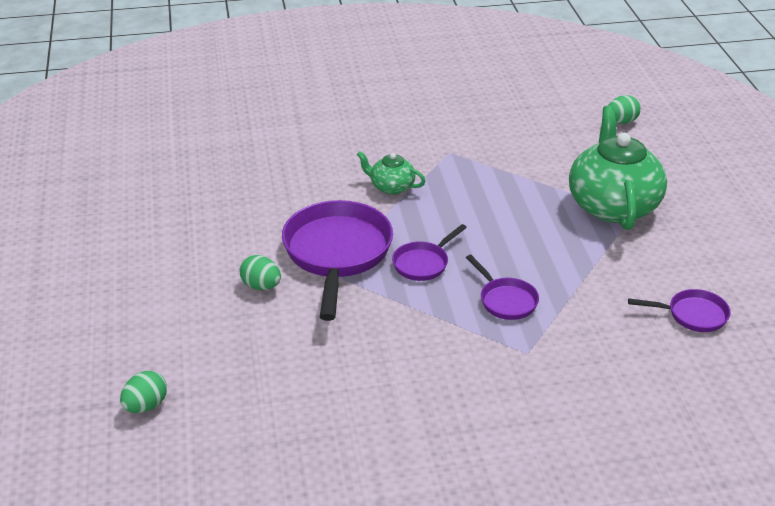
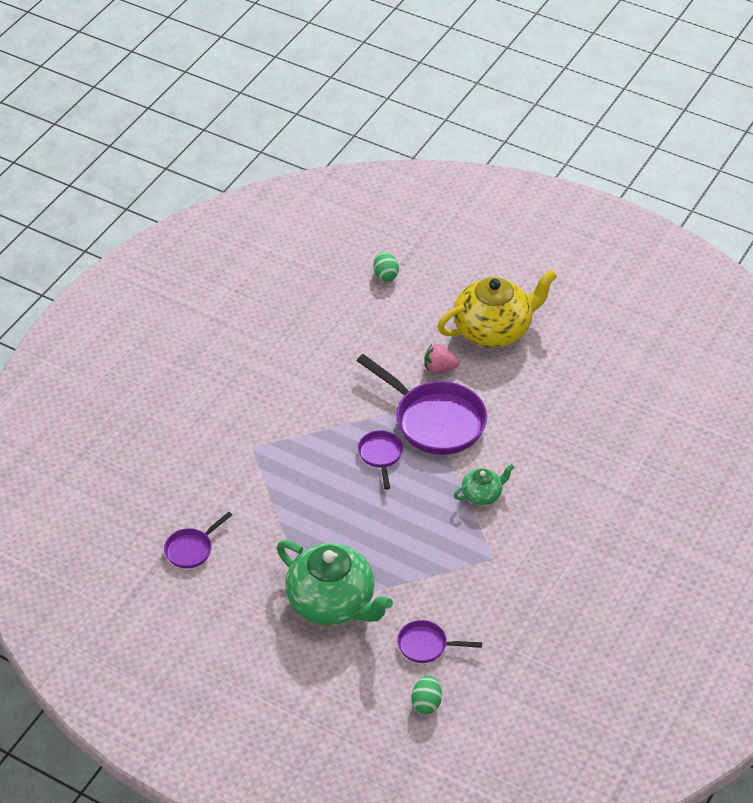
camera: 130 degrees right, 10 degrees up
green egg [240,255,281,290] -> pink strawberry [424,344,460,374]
purple pan [466,255,539,320] -> purple pan moved to [397,620,482,663]
none -> yellow teapot [437,270,557,348]

